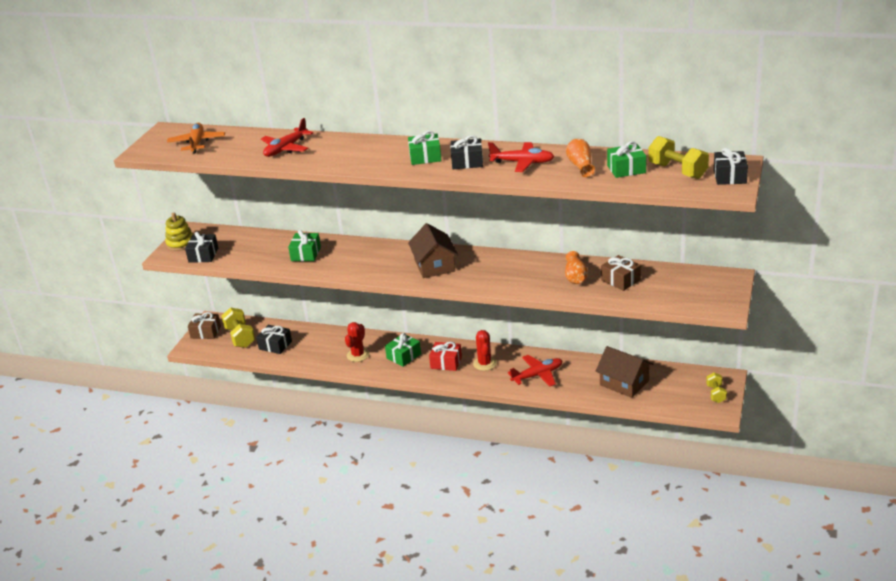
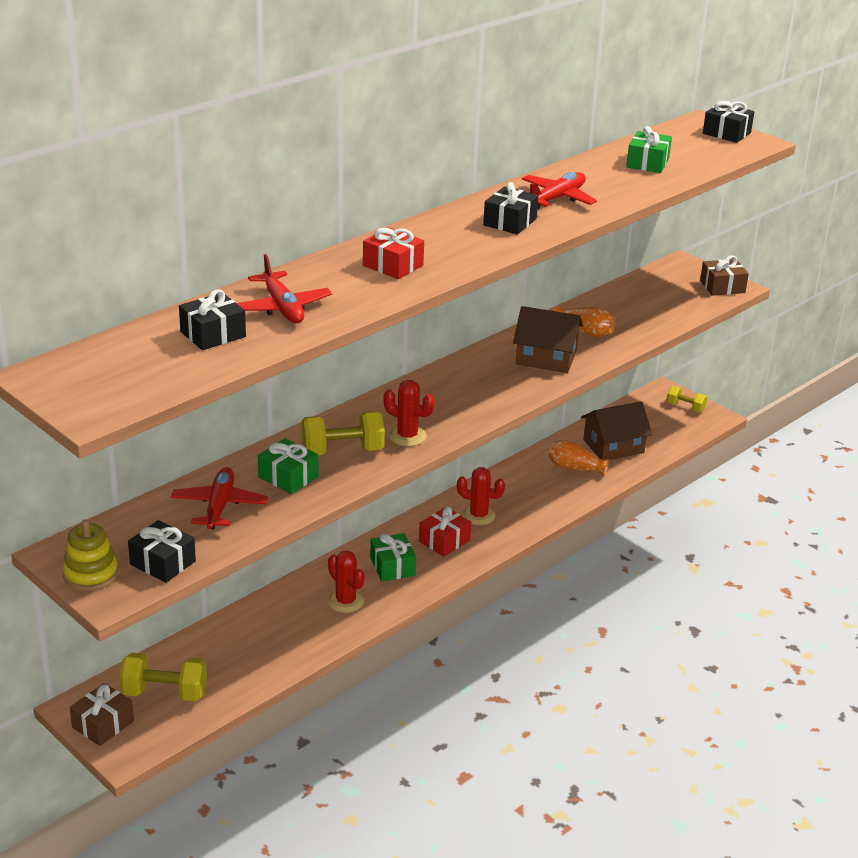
camera: 65 degrees left, 0 degrees up
orange plane [167,123,225,153] -> none
black gift [256,325,292,354] -> black gift moved to [179,289,246,350]
green gift [408,131,442,165] -> none
brown house [408,223,458,278] -> brown house moved to [513,306,583,373]
red plane [508,355,562,387] -> red plane moved to [171,467,268,529]
orange vase [566,139,595,177] -> orange vase moved to [548,440,609,476]
brown gift [601,255,641,291] -> brown gift moved to [700,255,749,296]
yellow dumbbell [648,136,709,179] -> yellow dumbbell moved to [302,411,385,455]
none -> red gift [363,227,424,279]
none -> red cactus [383,380,435,446]

